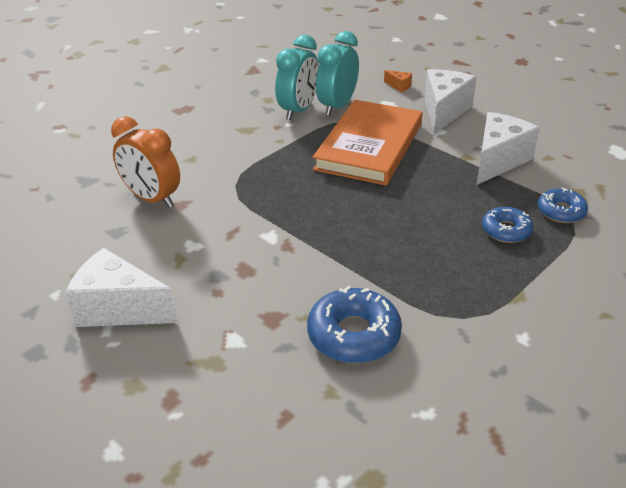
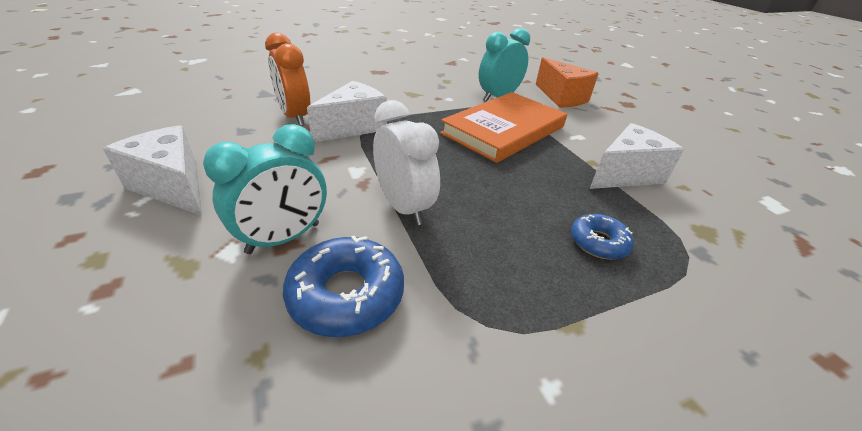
camera: 20 degrees right, 0 degrees up
turquoise clock [275,35,319,120] -> turquoise clock moved to [203,124,327,254]
orange cheese [384,70,412,93] -> orange cheese [536,57,599,108], size x2.39
white cheese [424,69,477,134] -> white cheese moved to [307,81,387,142]
blue donut [538,188,588,223] -> none
none -> white clock [373,100,440,225]

